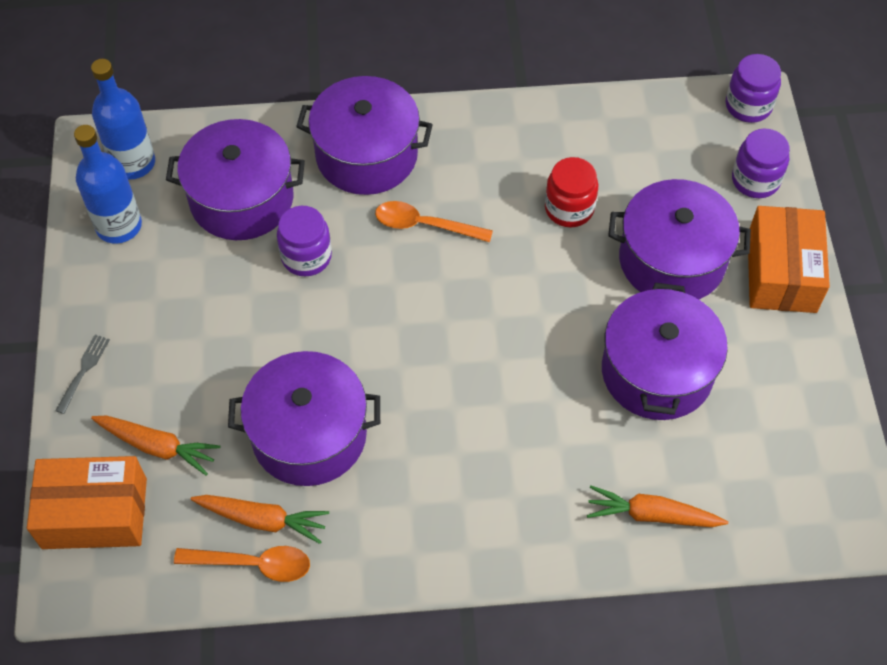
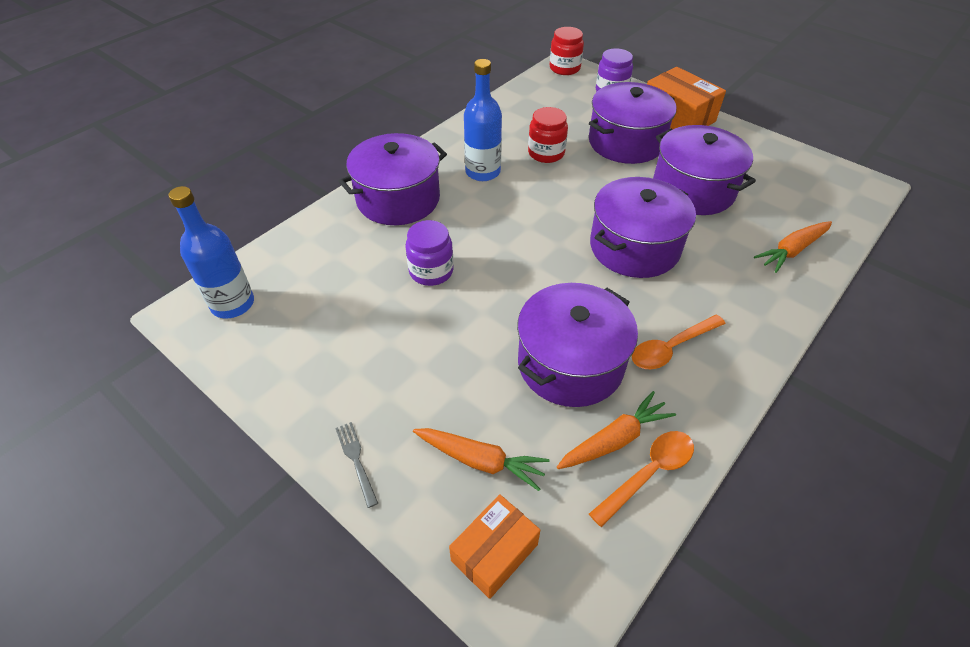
camera: 45 degrees left, 10 degrees down
orange box [27,456,147,549] -> orange box [449,494,540,599], size x0.66
blue bottle [74,125,142,244] -> blue bottle moved to [464,59,502,181]
orange carrot [91,416,220,476] -> orange carrot turned 45 degrees clockwise [413,428,550,491]
purple pot [166,119,305,240] -> purple pot moved to [590,177,696,278]
orange spoon [375,201,493,242] -> orange spoon moved to [632,315,725,369]
purple jar [726,54,781,123] -> red jar [550,27,584,75]

